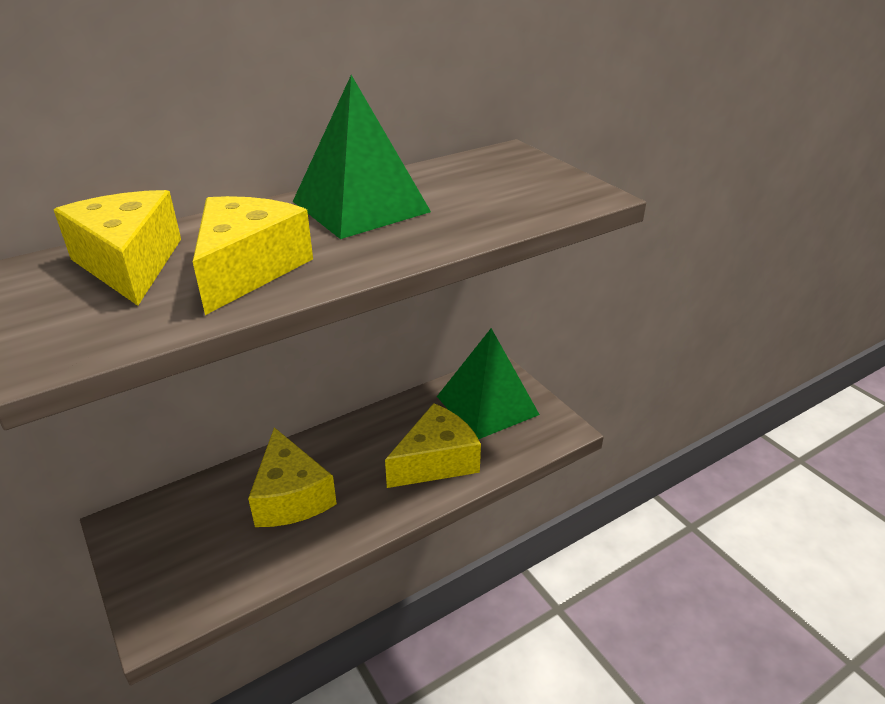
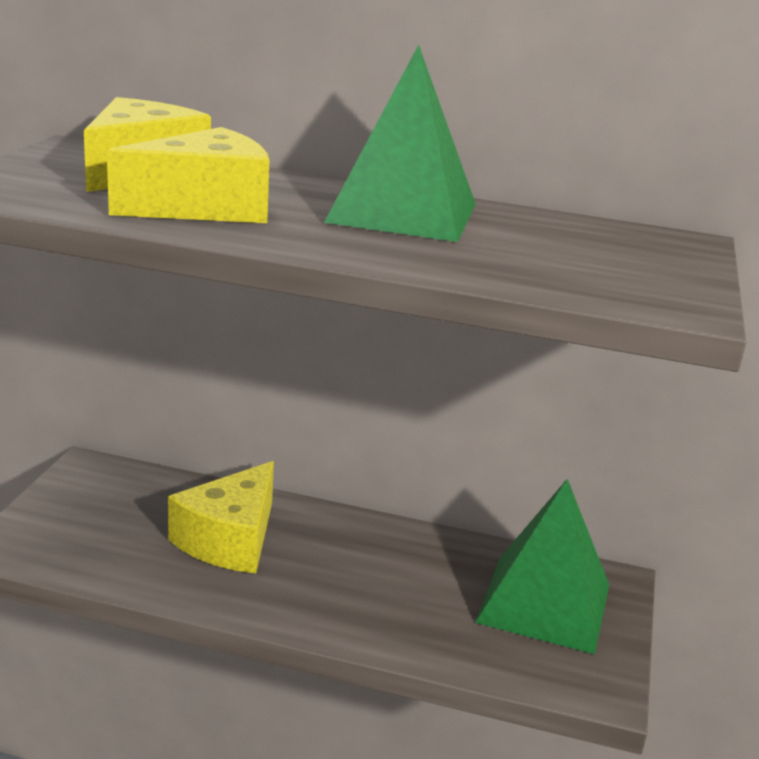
camera: 45 degrees right, 10 degrees down
yellow cheese [385,403,481,488] -> none

